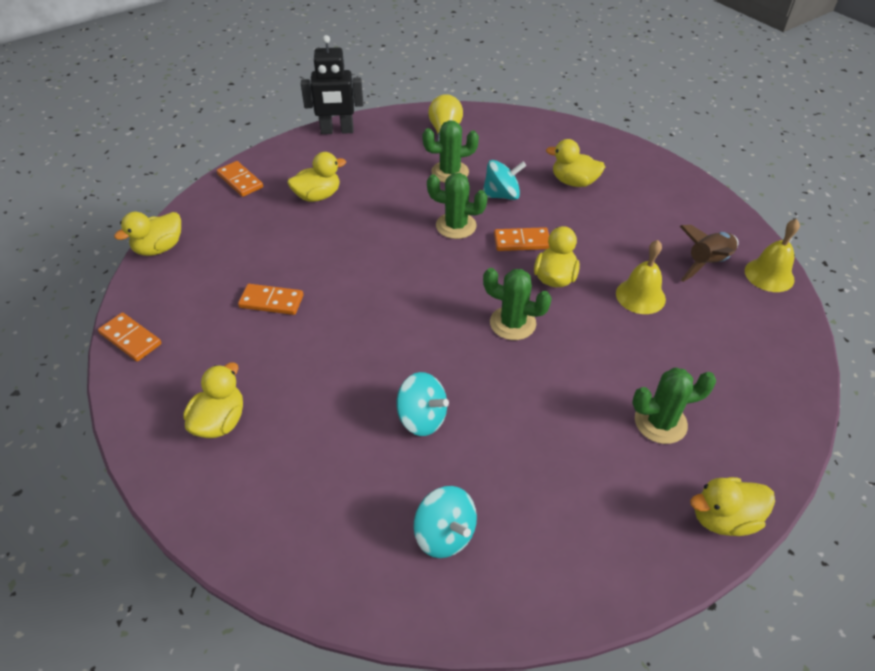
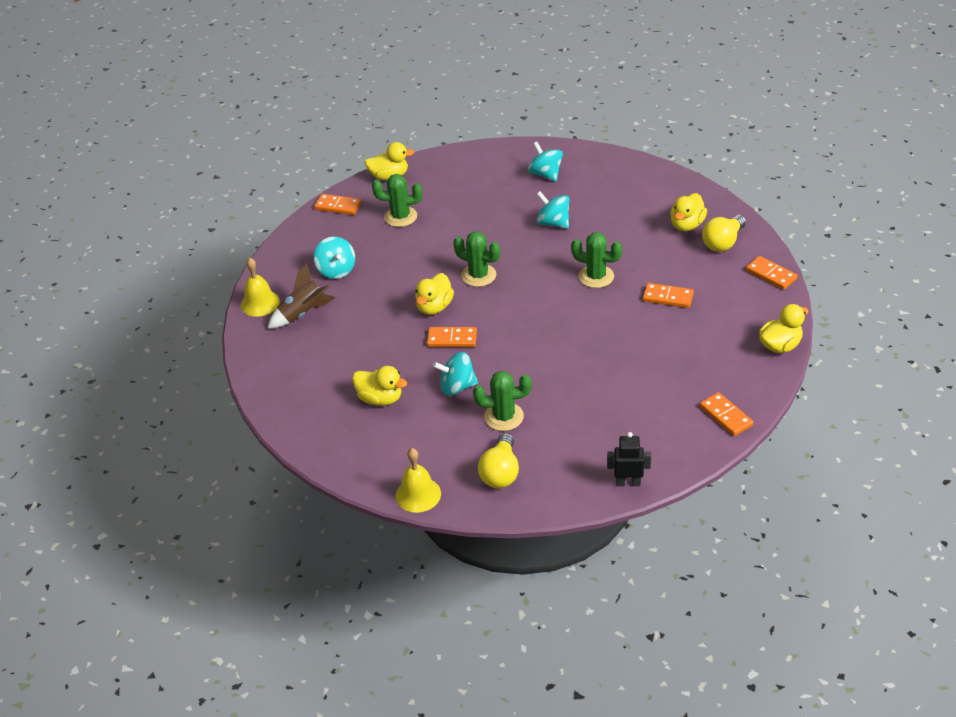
camera: 170 degrees left, 5 degrees down
yellow duck [288,152,346,202] -> none
black robot [301,35,363,134] -> black robot [607,432,651,486], size x0.63
green cactus [427,173,488,239] -> green cactus moved to [571,232,622,288]
yellow bell [616,240,666,314] -> yellow bell moved to [396,448,441,513]
none -> orange domino [314,194,361,215]
none -> turquoise spinning top [314,237,355,279]
none -> yellow light bulb [702,215,746,252]

